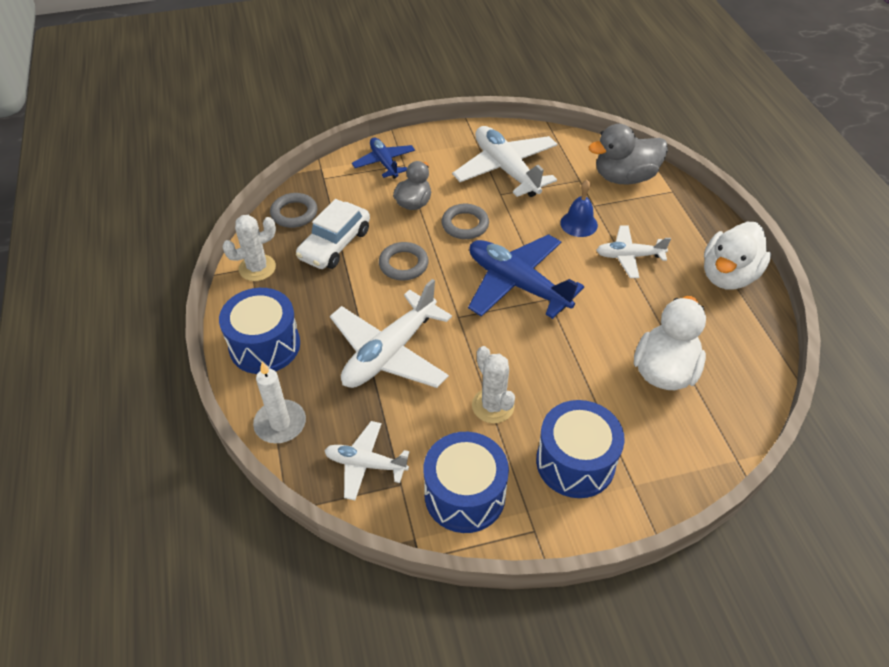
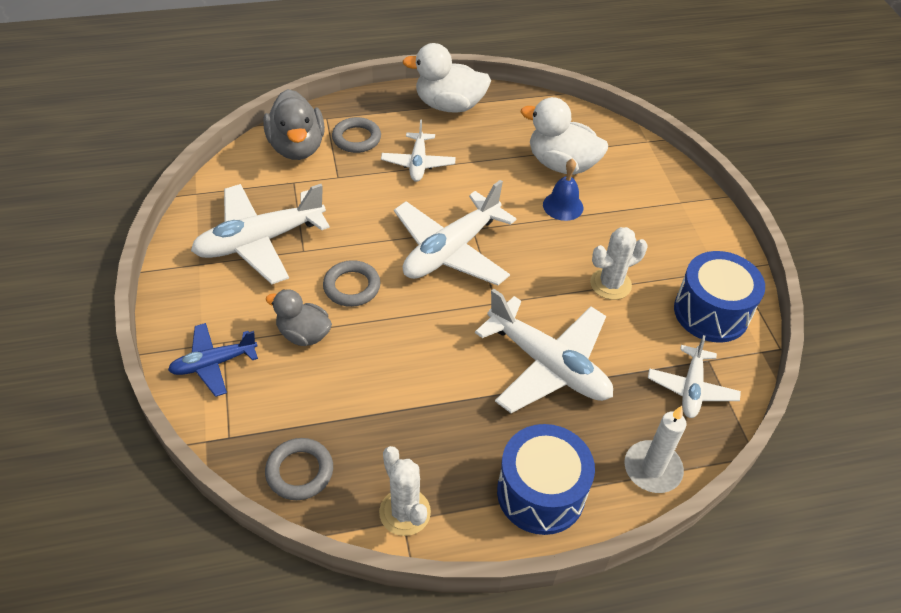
camera: 90 degrees left, 0 degrees up
white car [296,199,370,269] -> none
grey ring [379,242,429,281] -> grey ring moved to [332,117,381,153]
blue plane [468,234,584,319] -> white plane [394,180,516,286]
blue drum [536,400,625,498] -> none
blue bell [560,180,598,237] -> blue bell moved to [543,159,583,221]
white duck [704,222,771,290] -> white duck turned 150 degrees clockwise [403,43,491,113]

